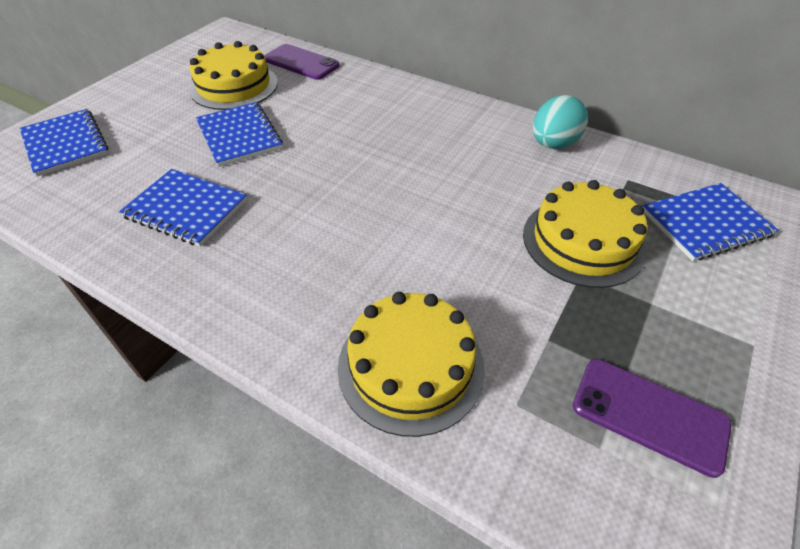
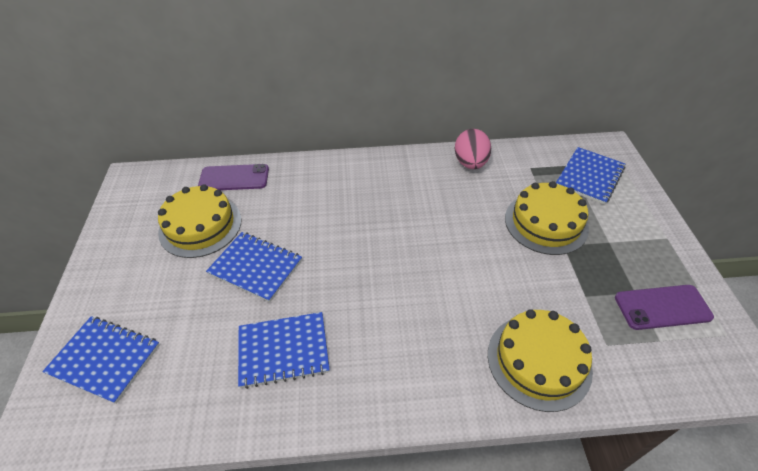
camera: 35 degrees left, 0 degrees up
turquoise egg [533,95,588,149] -> pink egg [455,129,491,169]

